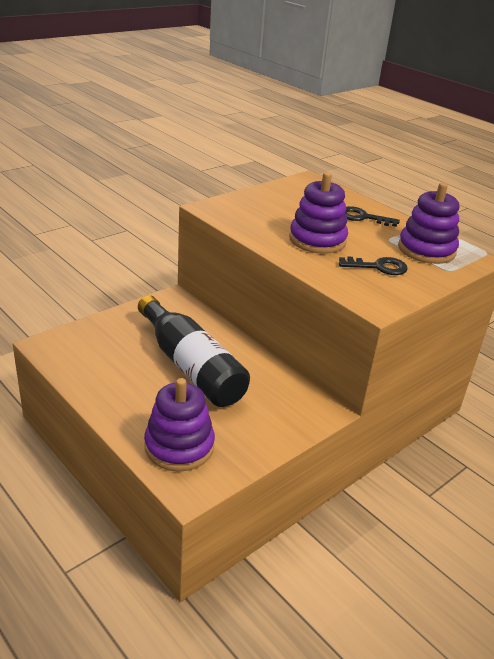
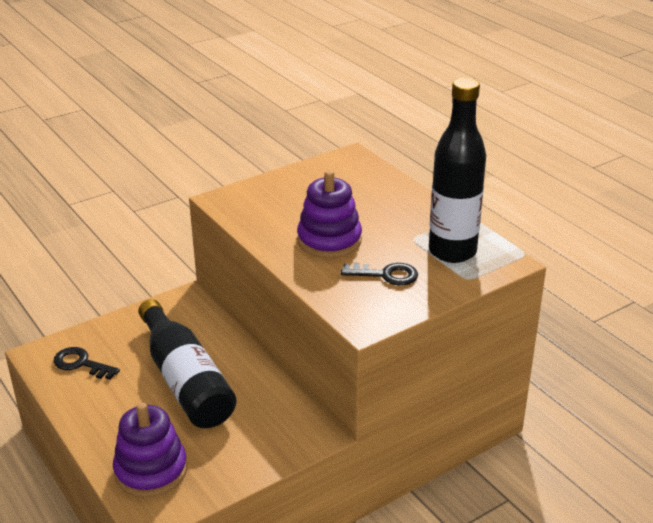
camera: 10 degrees right, 0 degrees up
black key [345,206,400,227] -> black key moved to [53,347,120,379]
purple stacking toy [398,183,459,264] -> black bottle [429,78,486,263]

